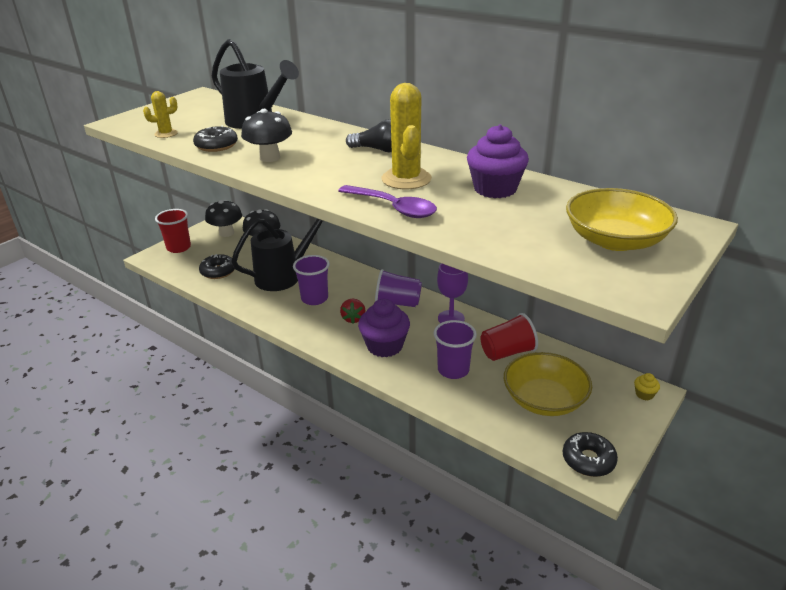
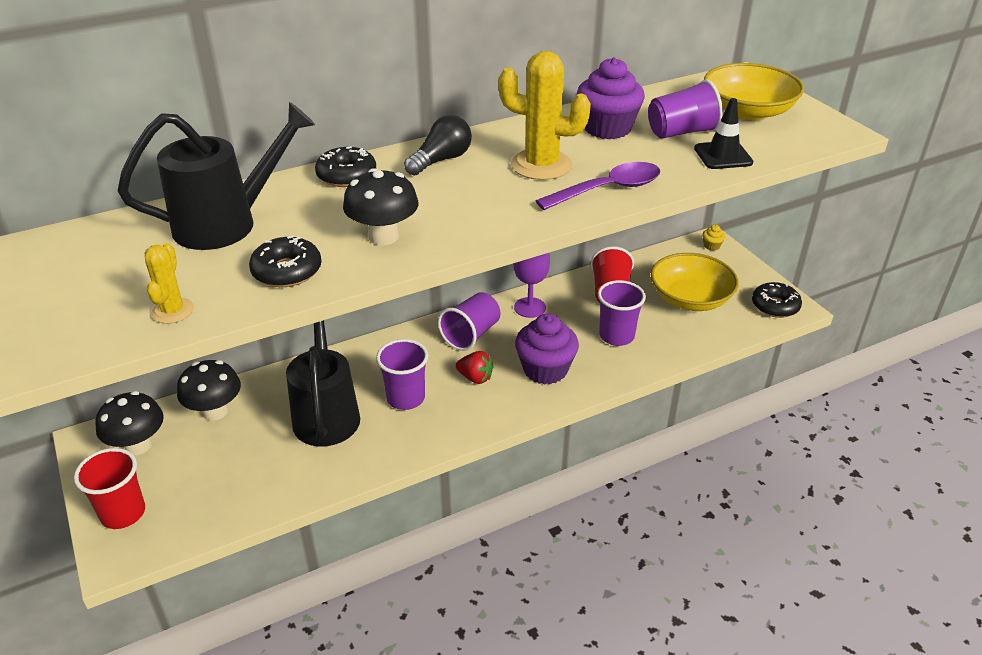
camera: 65 degrees left, 5 degrees up
black donut [199,254,235,279] -> black donut moved to [315,146,376,187]
none -> purple cup [648,79,723,139]
none -> black traffic cone [694,98,753,169]

